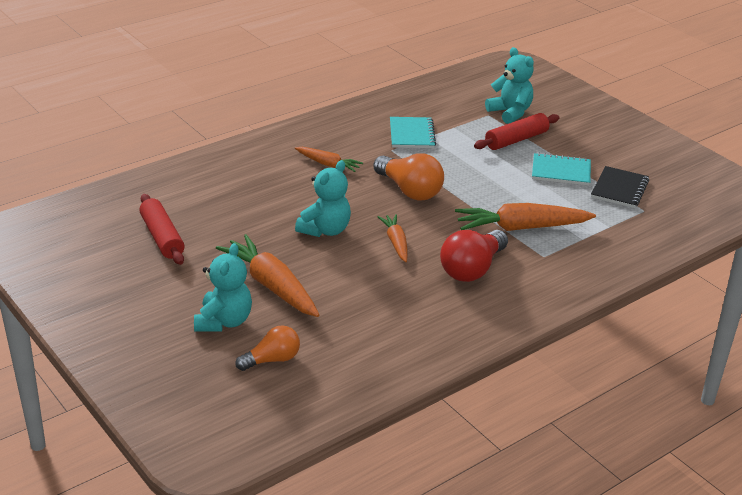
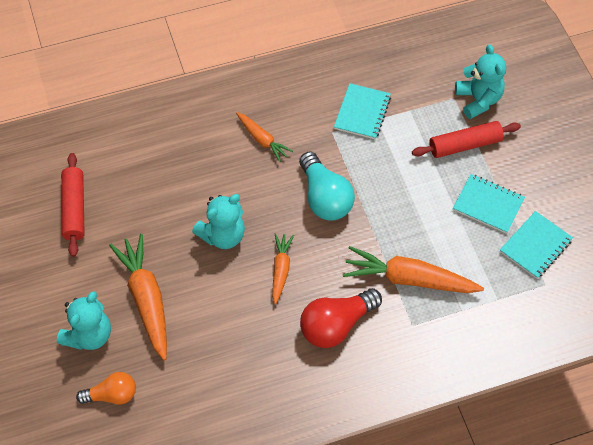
camera: 20 degrees right, 25 degrees up
orange light bulb [374,153,444,201] -> turquoise light bulb [299,151,355,221]
black notebook [591,166,649,208] -> turquoise notebook [500,211,573,279]

